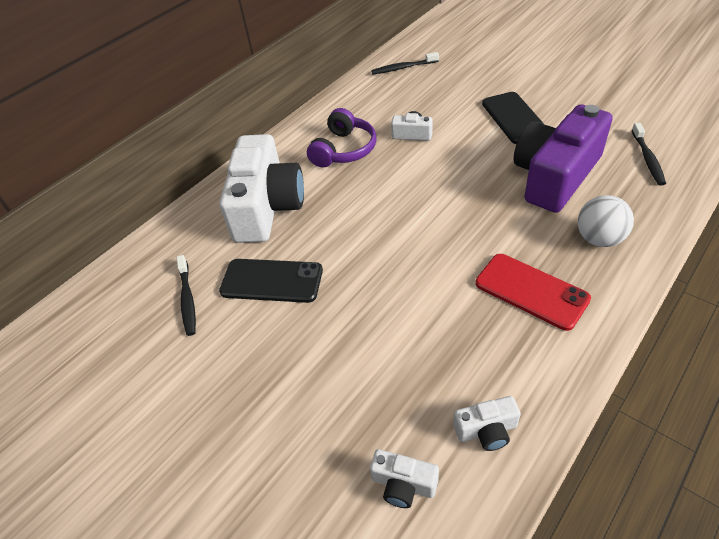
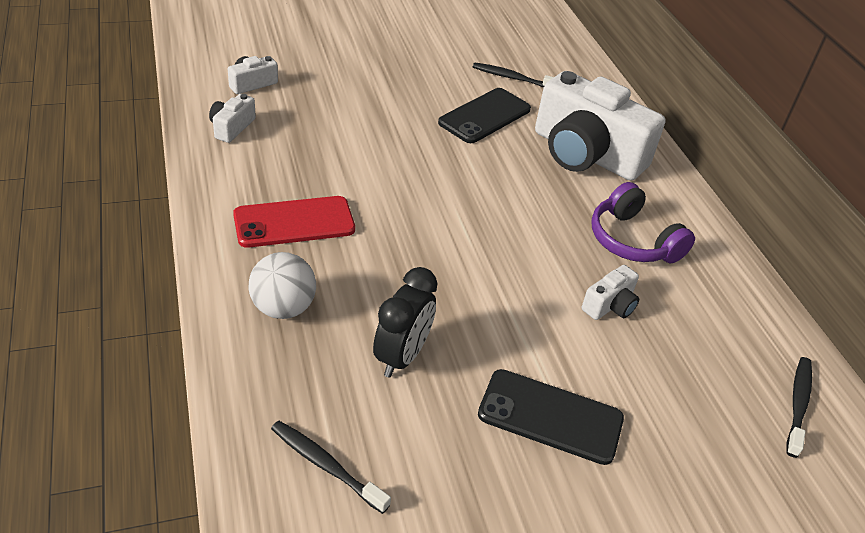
camera: 115 degrees right, 5 degrees down
purple camera [514,105,612,213] -> black clock [373,267,437,378]

